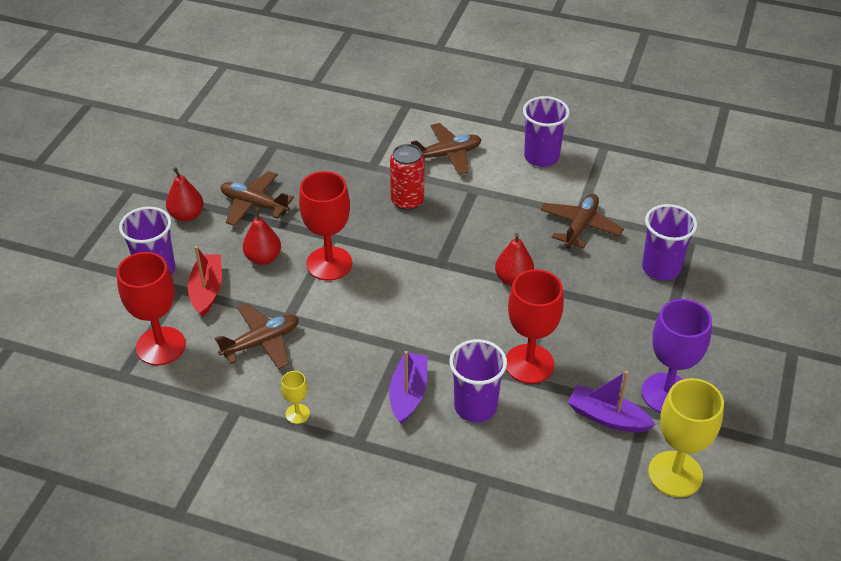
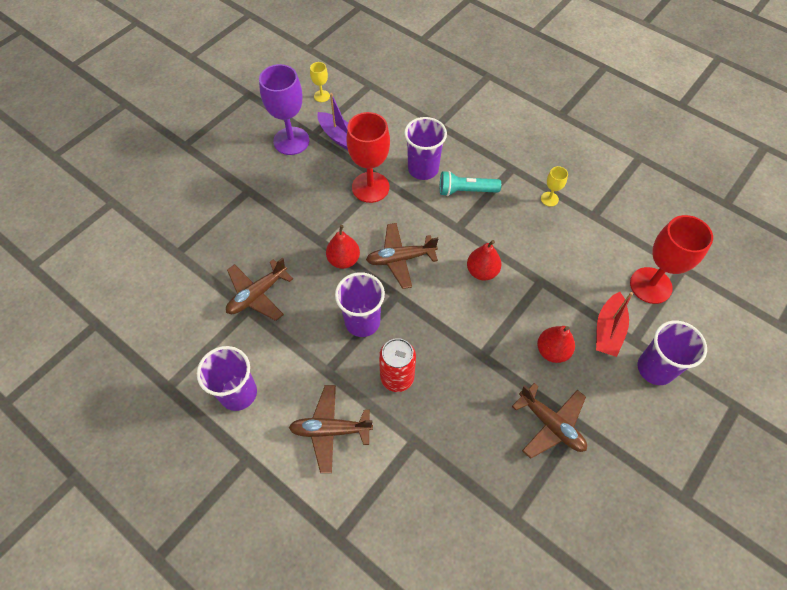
camera: 160 degrees left, 15 degrees up
red pear [166,167,204,222] -> red pear moved to [467,240,502,281]
brown plane [215,303,299,369] -> brown plane moved to [366,223,438,289]
red goblet [299,171,352,281] -> none
purple boat [389,351,427,424] -> turquoise flashlight [440,171,501,196]
purple cup [642,204,697,280] -> purple cup moved to [335,272,385,337]
yellow goblet [648,378,724,497] -> yellow goblet [310,62,330,102], size x0.47

